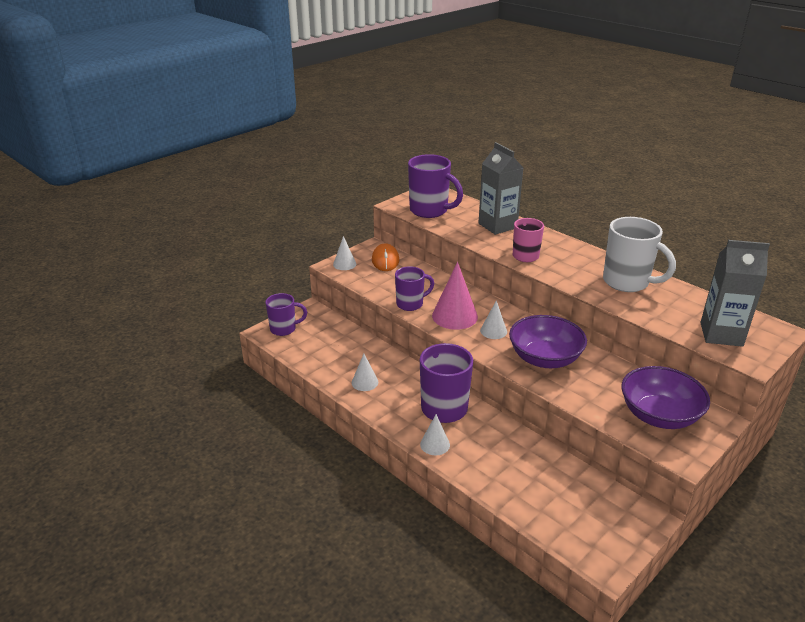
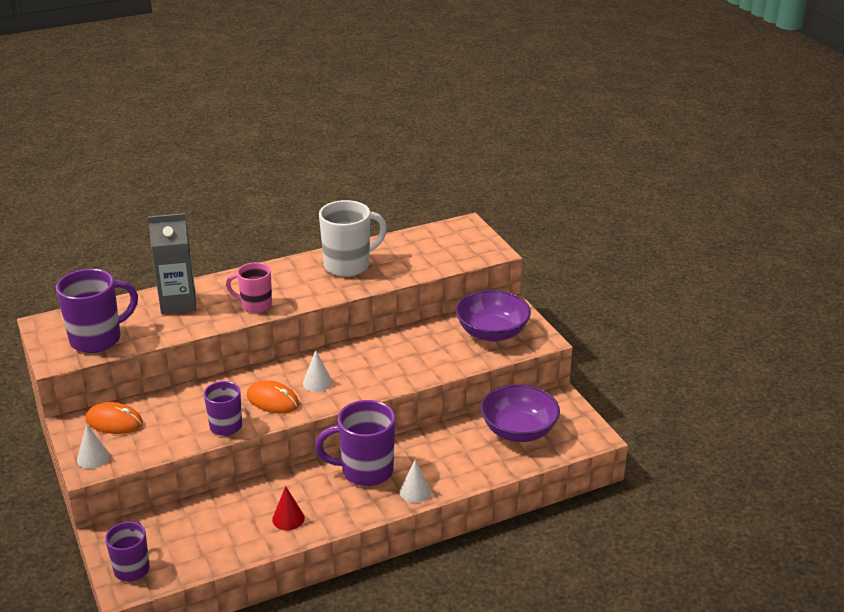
camera: 70 degrees left, 0 degrees up
white cone [352,354,378,391] -> red cone [272,486,305,530]
pink cone [432,262,478,330] -> orange mouse [247,380,299,414]
purple bowl [509,315,587,368] -> purple bowl moved to [481,384,560,442]
grey carton [700,240,770,347] -> none

